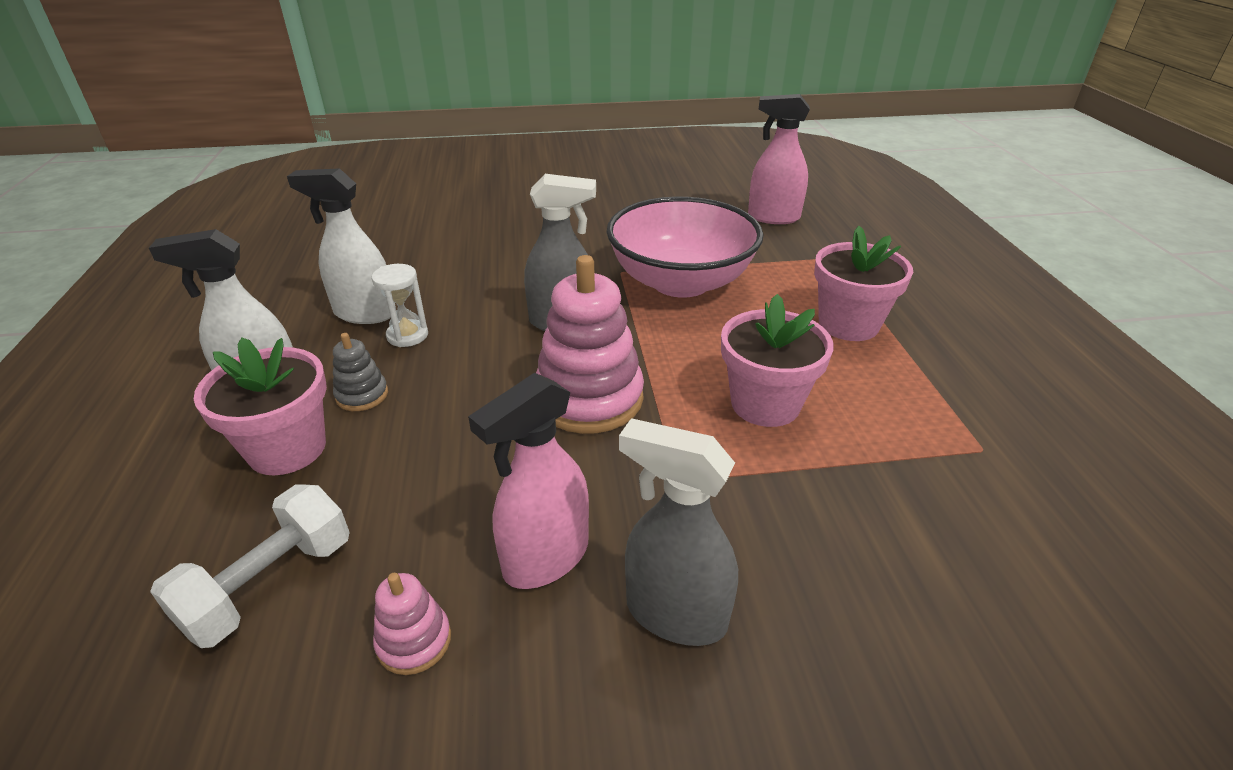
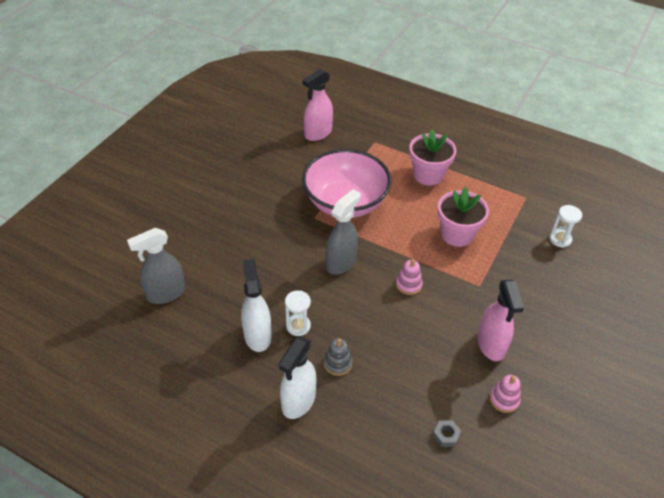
camera: 55 degrees left, 10 degrees up
white dumbbell [150,485,350,648] -> grey nut [433,420,461,447]
pink flower pot [194,337,327,475] -> none
white spray bottle [287,168,396,324] -> white spray bottle turned 120 degrees clockwise [241,259,272,352]
pink stacking toy [536,255,644,434] -> pink stacking toy [396,259,423,295], size x0.47
grey spray bottle [619,418,738,646] -> grey spray bottle moved to [127,228,186,304]
none -> white hourglass [549,205,582,248]

